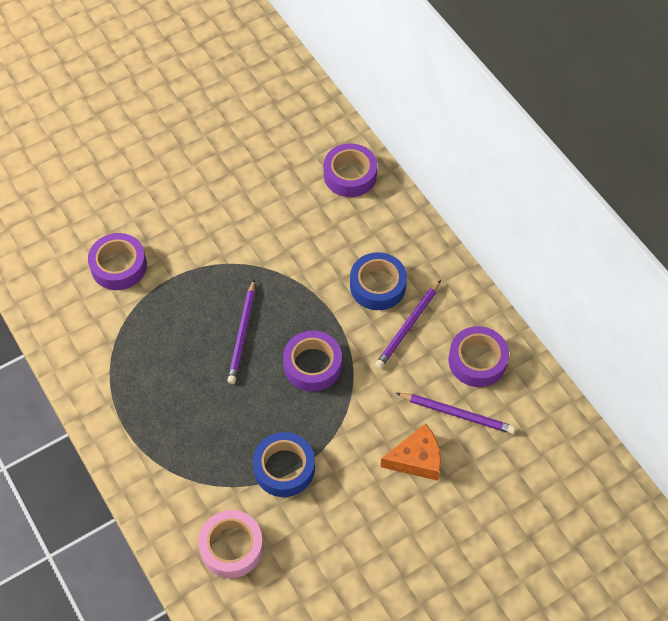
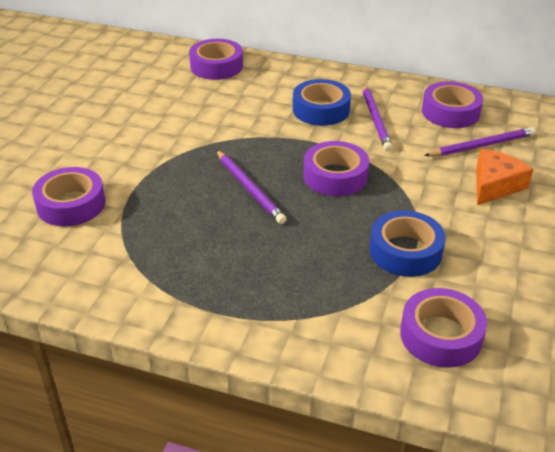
camera: 40 degrees left, 20 degrees down
pink tape [198,510,263,578] -> purple tape [400,288,487,368]

